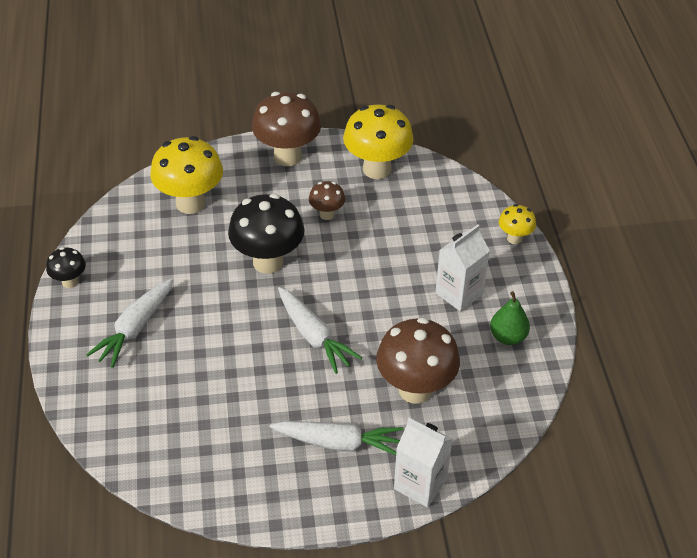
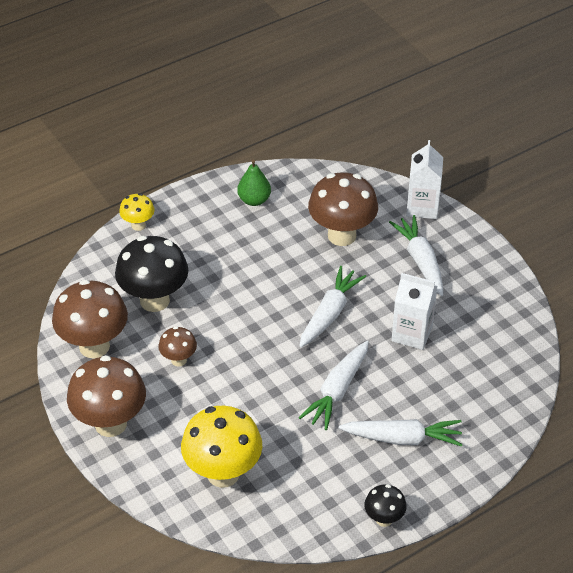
camera: 115 degrees left, 0 degrees up
black mushroom [228,194,304,274] -> black mushroom moved to [115,236,188,312]
yellow mushroom [343,105,414,179] -> brown mushroom [52,280,128,358]
white carton [435,225,490,312] -> white carton moved to [392,273,438,350]
none -> white carrot [299,341,369,430]

